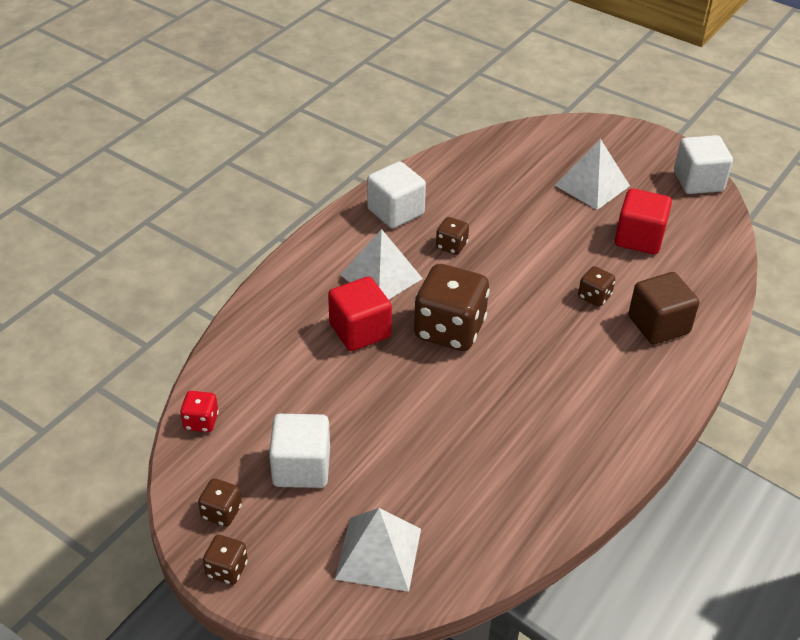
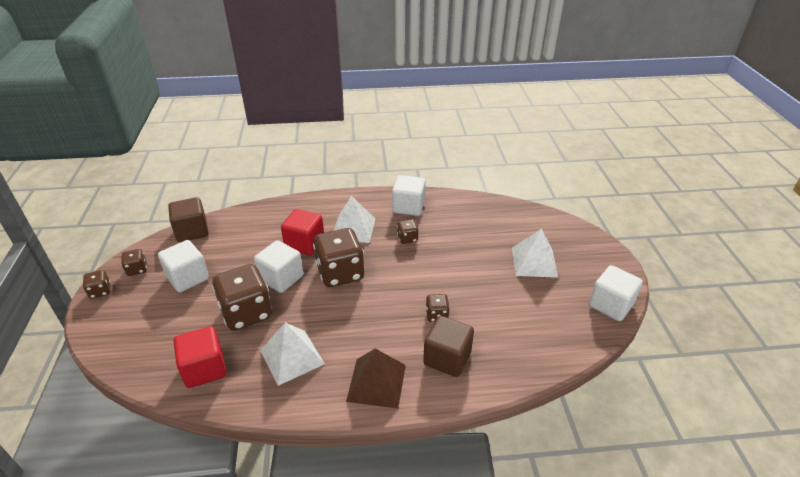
camera: 50 degrees right, 5 degrees down
red dice [180,391,219,432] -> brown cube [168,197,209,242]
white pyramid [335,508,421,592] -> white pyramid moved to [260,323,325,386]
red cube [615,189,672,254] -> red cube moved to [174,326,226,388]
none -> brown dice [212,264,272,331]
none -> white cube [254,240,303,293]
none -> brown pyramid [346,349,406,409]

